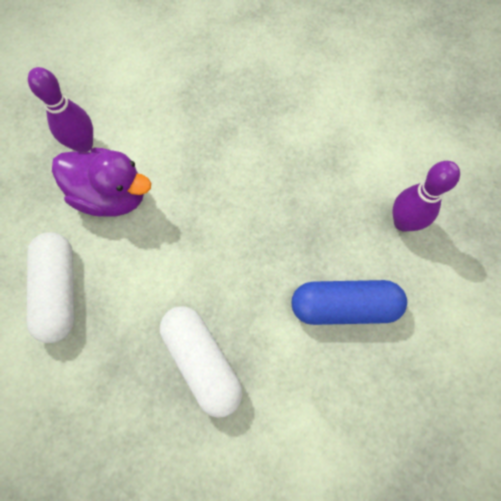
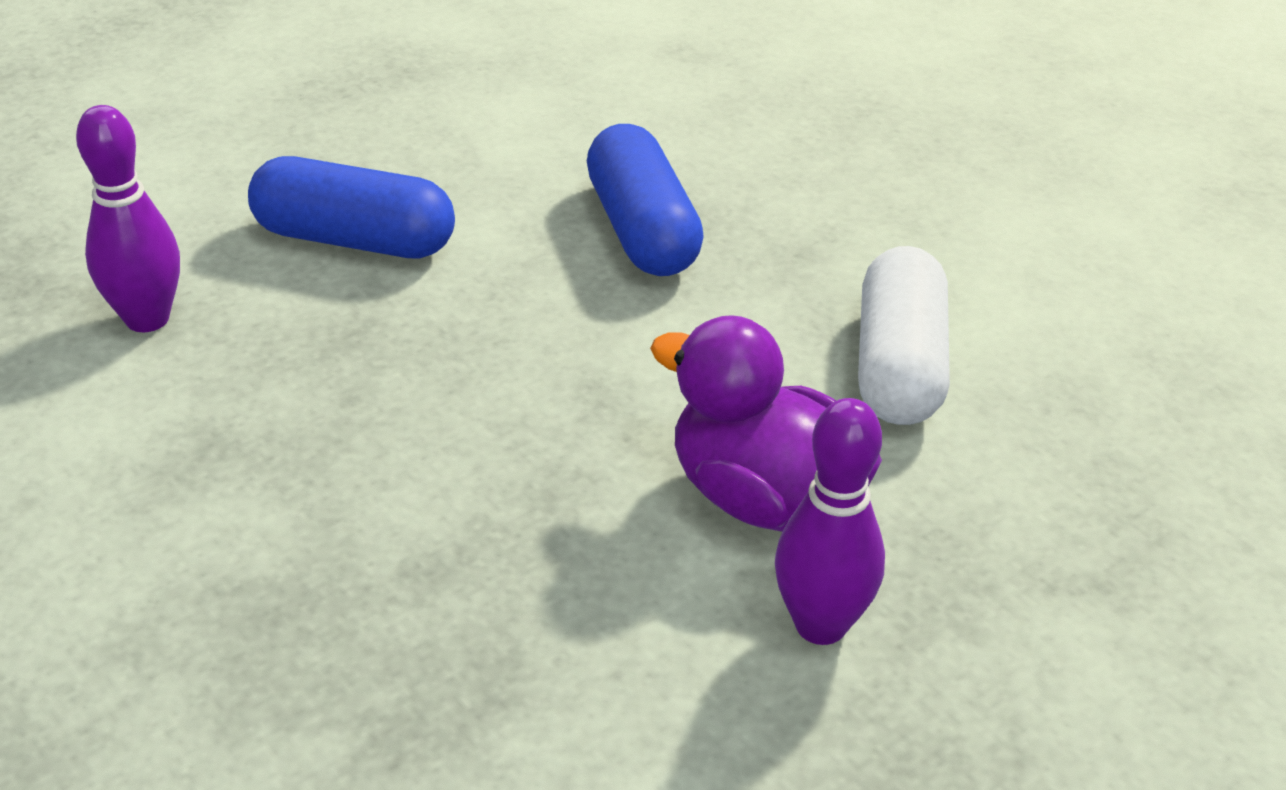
camera: 165 degrees left, 30 degrees down
white capsule [160,306,243,418] -> blue capsule [587,124,704,276]

